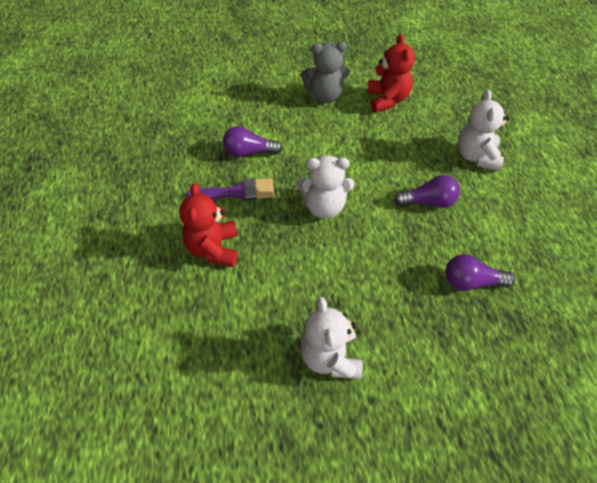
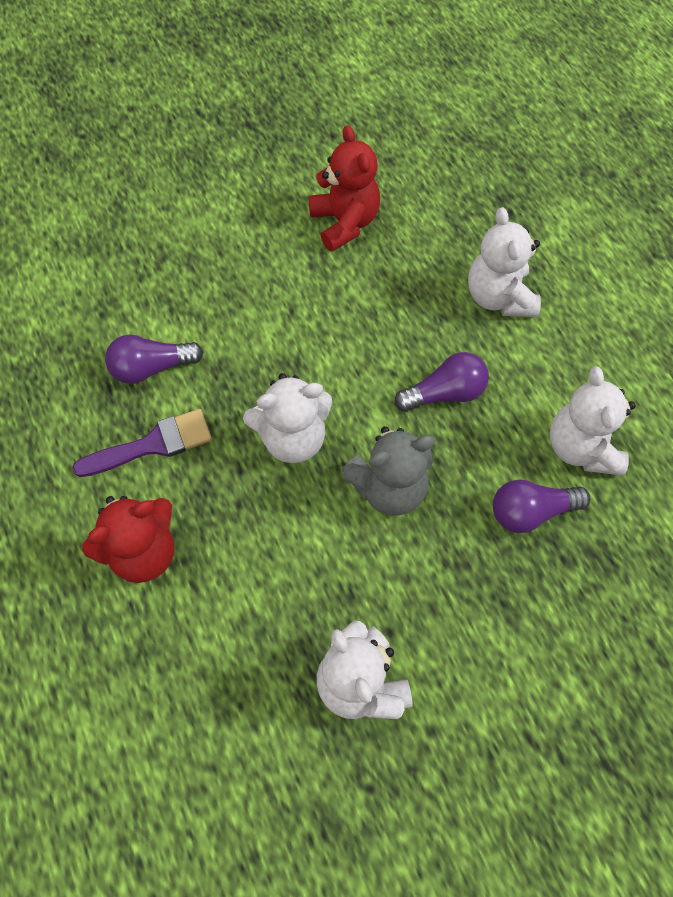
camera: 15 degrees left, 10 degrees up
red teddy bear [179,183,238,267] -> red teddy bear turned 105 degrees counterclockwise [82,496,174,583]
grey teddy bear [301,41,350,103] -> grey teddy bear moved to [342,426,435,516]
none -> white teddy bear [550,366,636,476]

